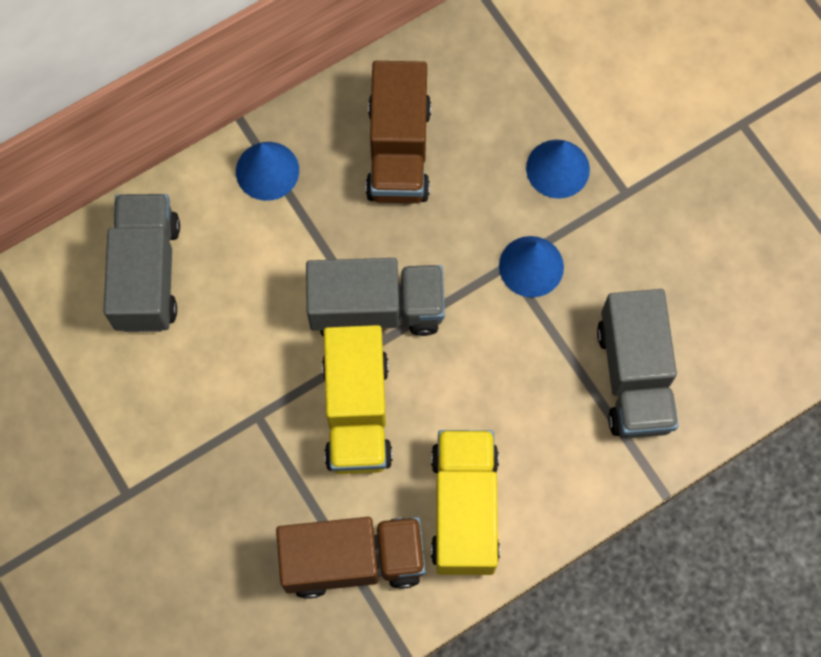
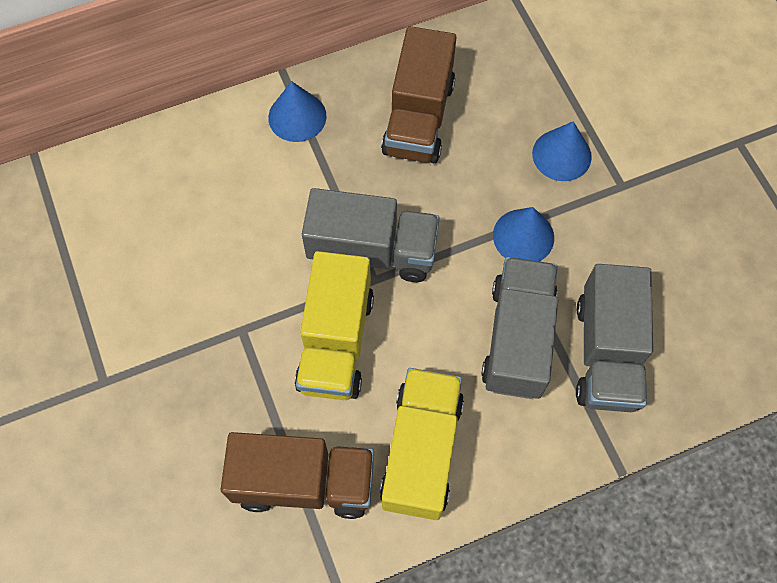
camera: 10 degrees right, 5 degrees down
grey truck [103,194,180,332] -> grey truck moved to [481,257,558,399]

